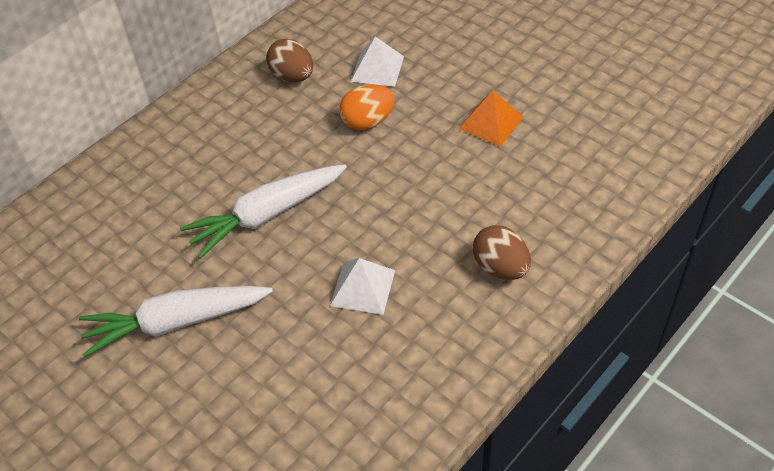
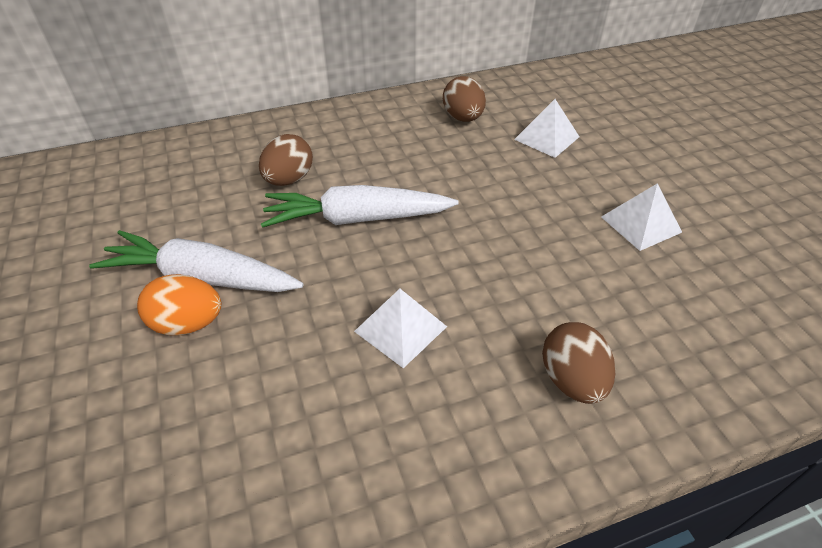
camera: 25 degrees right, 5 degrees down
orange egg [339,84,395,130] -> orange egg moved to [137,274,222,335]
orange pyramid [459,91,523,147] -> white pyramid [601,183,682,251]
none -> brown egg [259,134,313,186]

